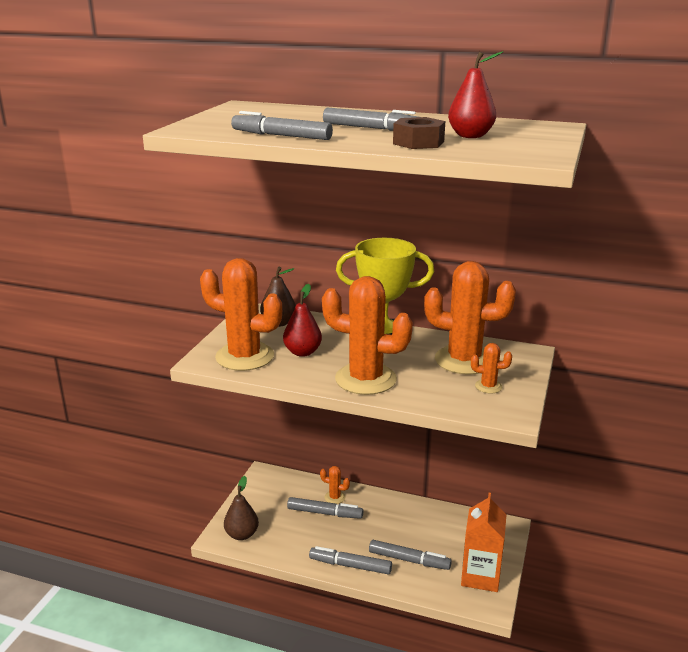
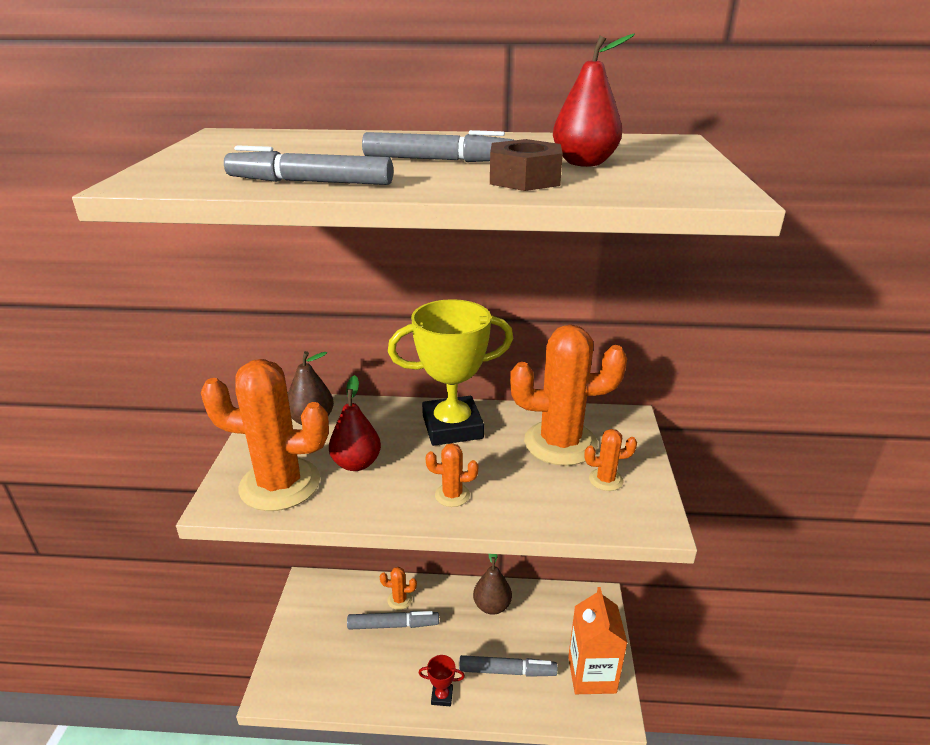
camera: 15 degrees left, 5 degrees up
brown pear [224,476,259,540] -> brown pear moved to [473,554,512,615]
grey marker [309,546,392,574] -> red trophy [419,655,465,706]
orange cactus [322,276,413,395] -> orange cactus [426,443,478,507], size x0.43

